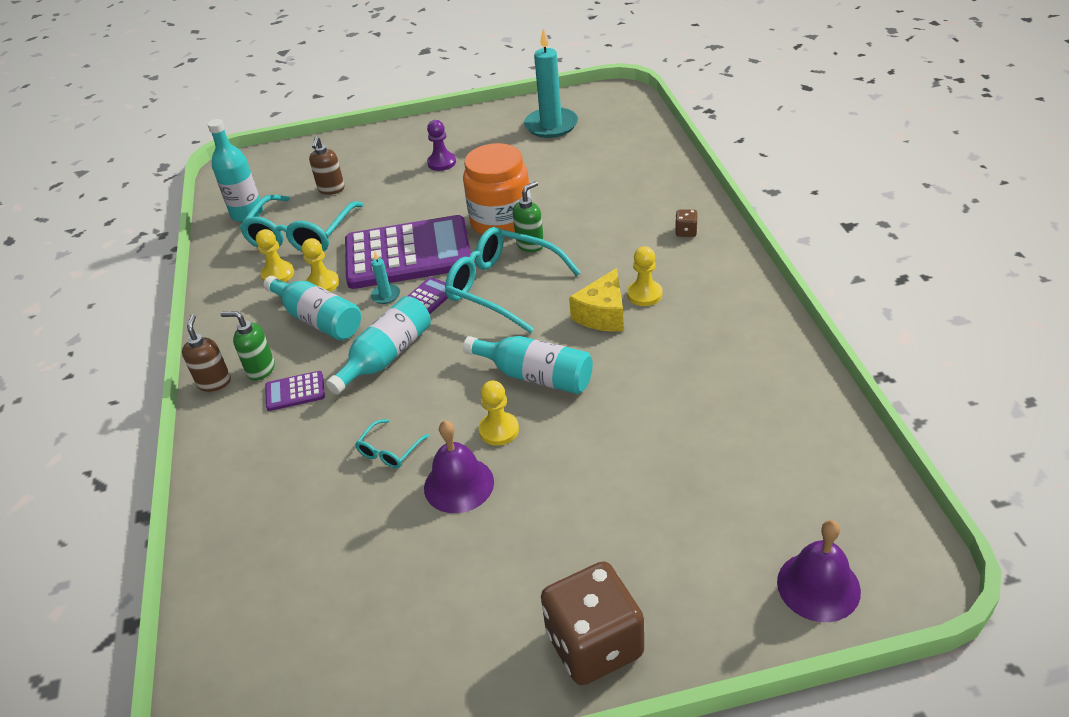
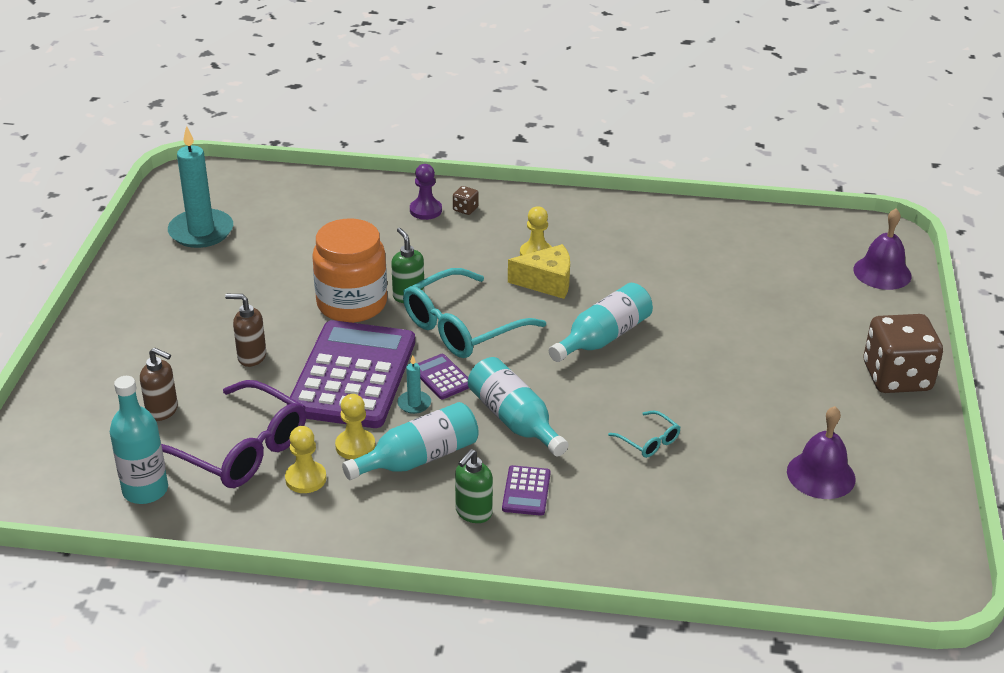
camera: 75 degrees left, 5 degrees down
brown soap dispenser [182,314,231,392] -> brown soap dispenser moved to [225,294,266,367]
turquoise glasses [239,195,363,252] -> purple glasses [161,380,306,488]
purple bell [424,420,494,513] -> purple bell moved to [787,406,856,499]
purple pawn [427,120,456,171] -> purple pawn moved to [410,164,442,220]
yellow pawn [479,380,519,446] -> none
yellow cheese [569,268,624,332] -> yellow cheese turned 45 degrees counterclockwise [508,244,570,299]

